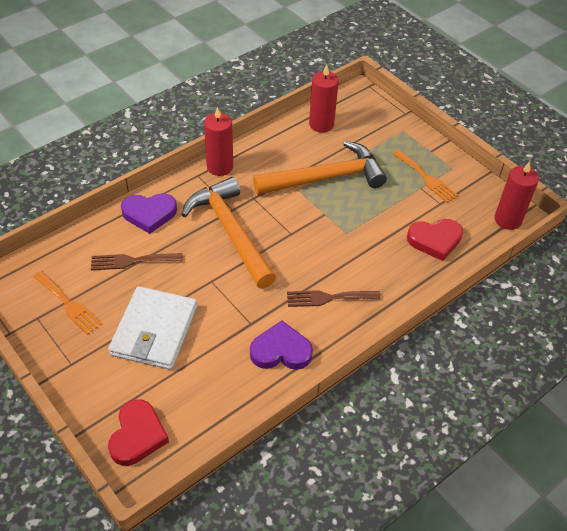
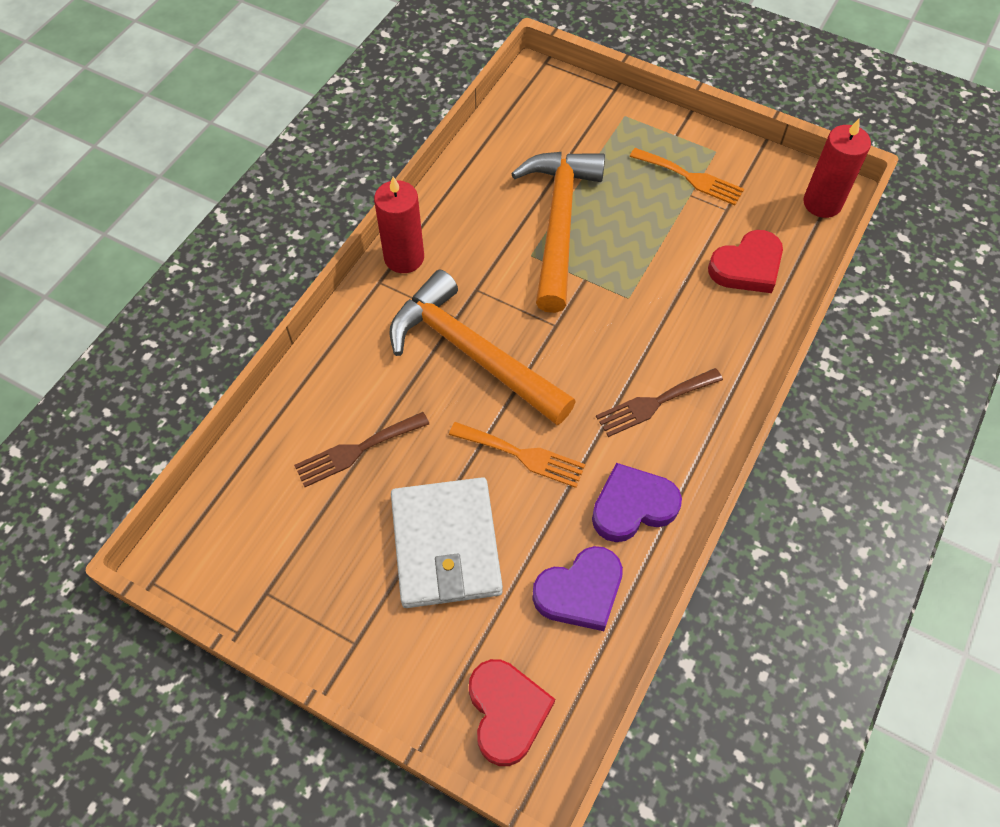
camera: 20 degrees left, 10 degrees up
orange fork [34,271,102,335] -> orange fork moved to [449,422,586,488]
purple heart [121,193,177,234] -> purple heart moved to [532,546,623,631]
orange hammer [253,141,387,195] -> orange hammer turned 45 degrees counterclockwise [511,152,605,313]
red candle [309,65,339,133] -> none

